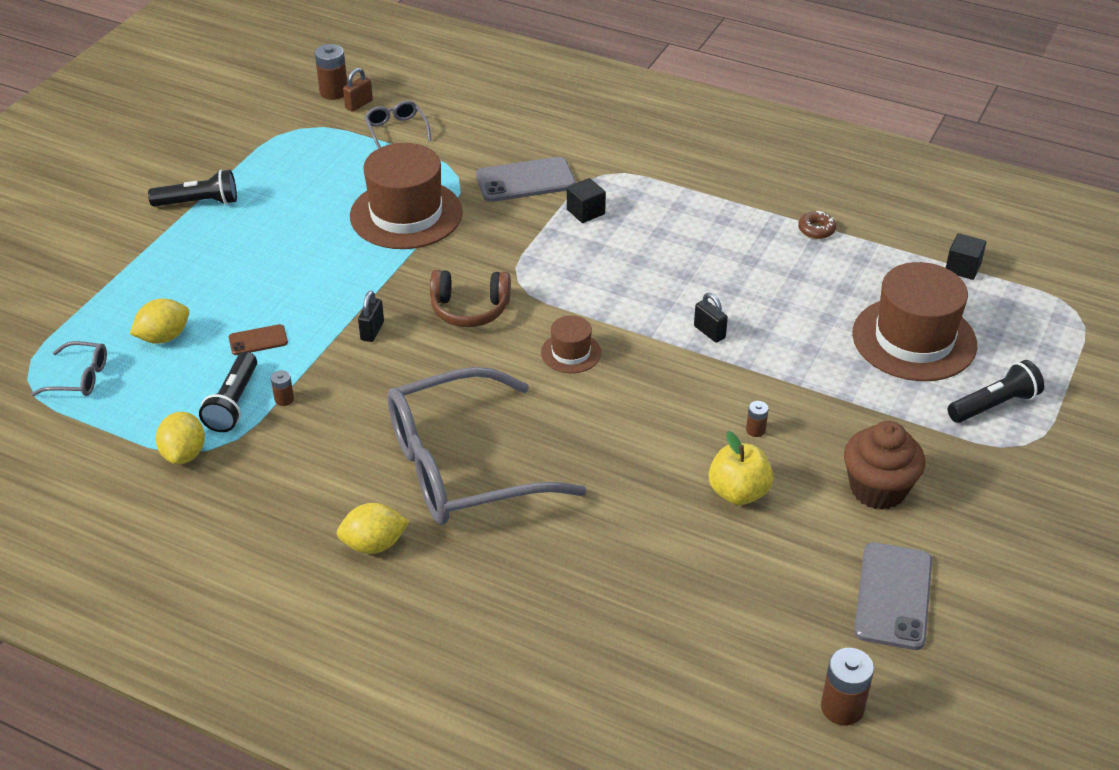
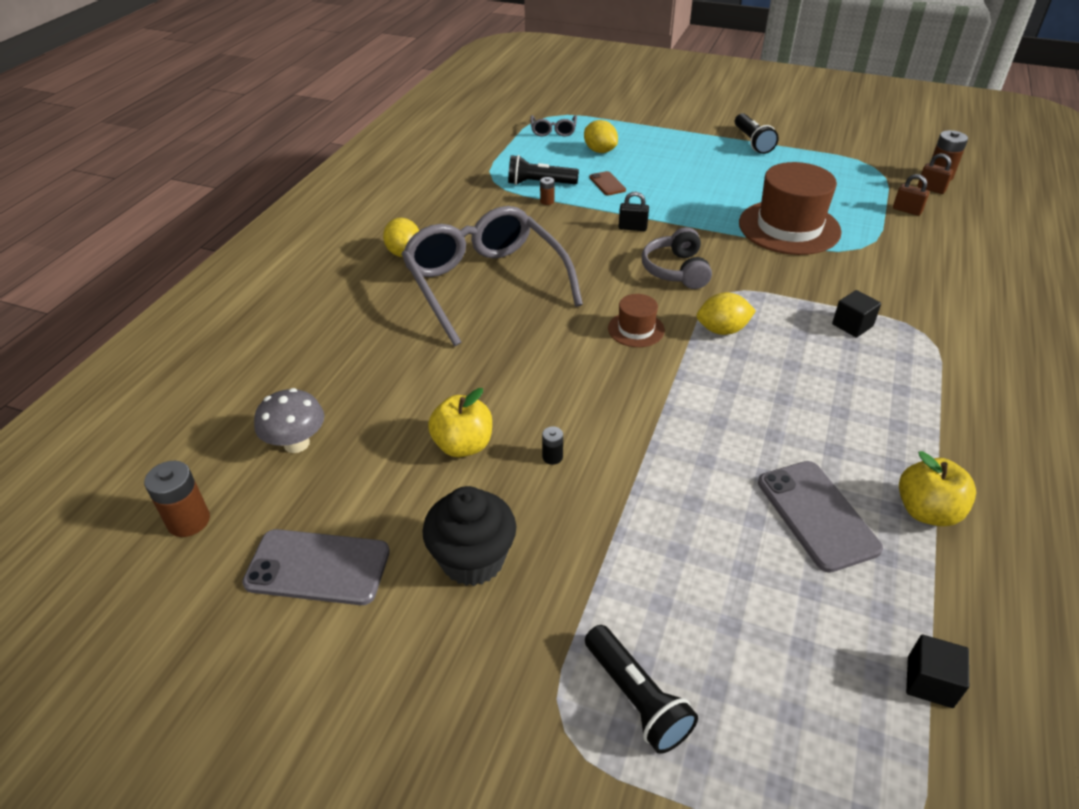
camera: 85 degrees right, 0 degrees up
yellow lemon [156,412,205,464] -> yellow lemon moved to [697,292,756,335]
grey glasses [364,100,431,149] -> brown padlock [893,174,929,216]
brown headphones [430,270,511,327] -> grey headphones [642,227,712,289]
grey phone [476,157,576,202] -> grey phone moved to [758,461,883,573]
black padlock [694,293,728,343] -> none
brown battery [746,401,769,437] -> black battery [542,426,563,465]
brown donut [798,211,836,239] -> yellow apple [899,451,976,526]
brown cupcake [844,421,925,510] -> black cupcake [422,486,516,586]
brown hat [852,262,977,381] -> none
none -> grey mushroom [254,388,324,453]

